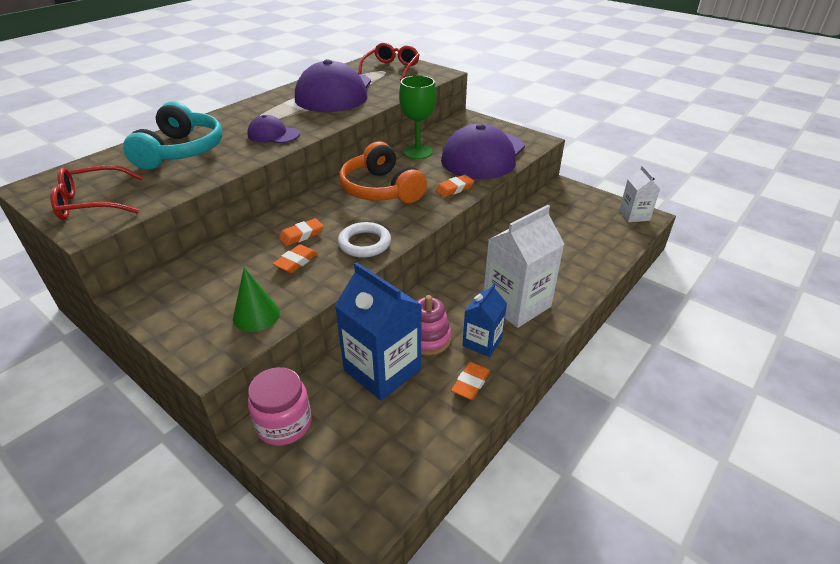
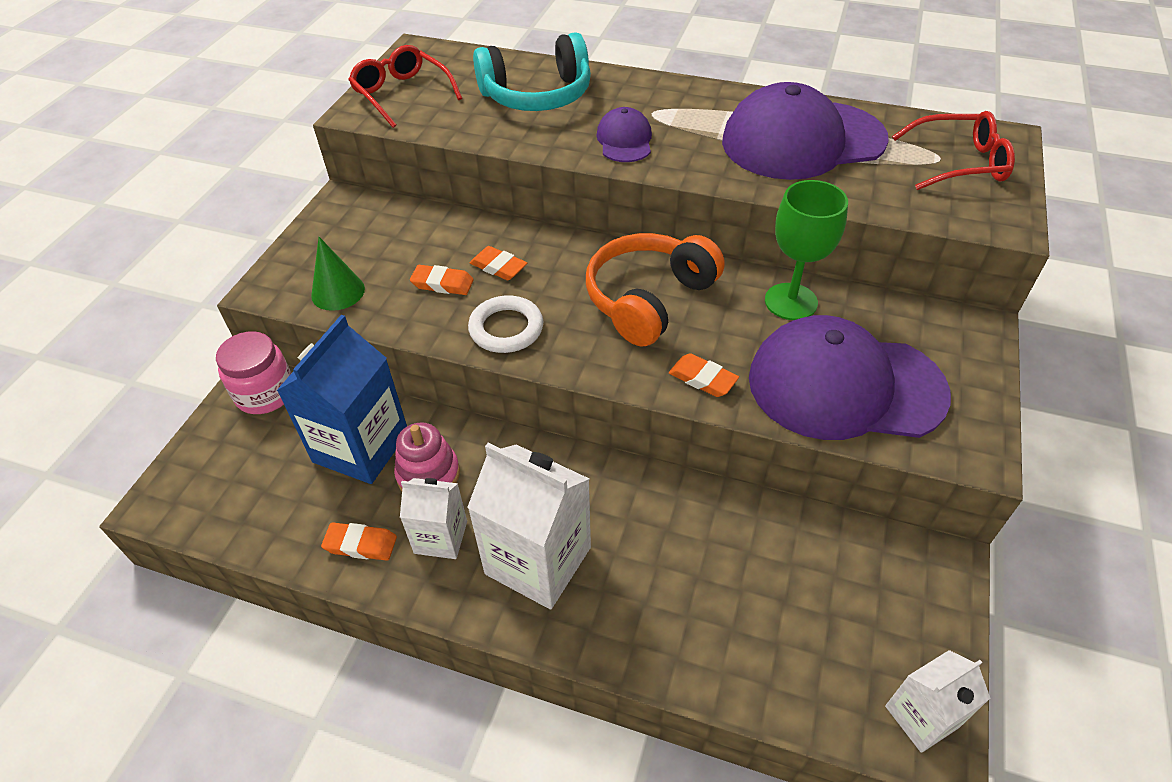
camera: 70 degrees right, 10 degrees up
blue carton [462,283,507,357] -> white carton [400,478,467,559]

